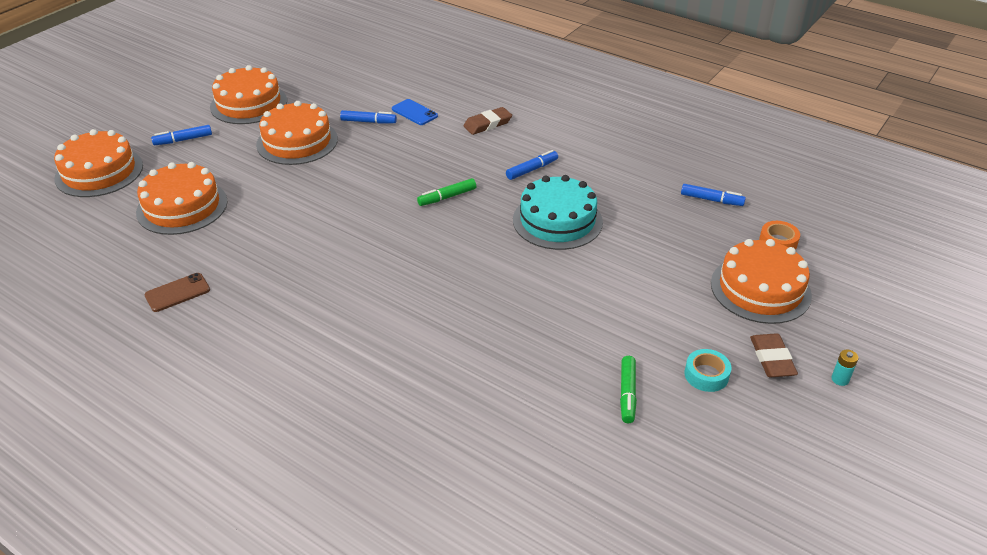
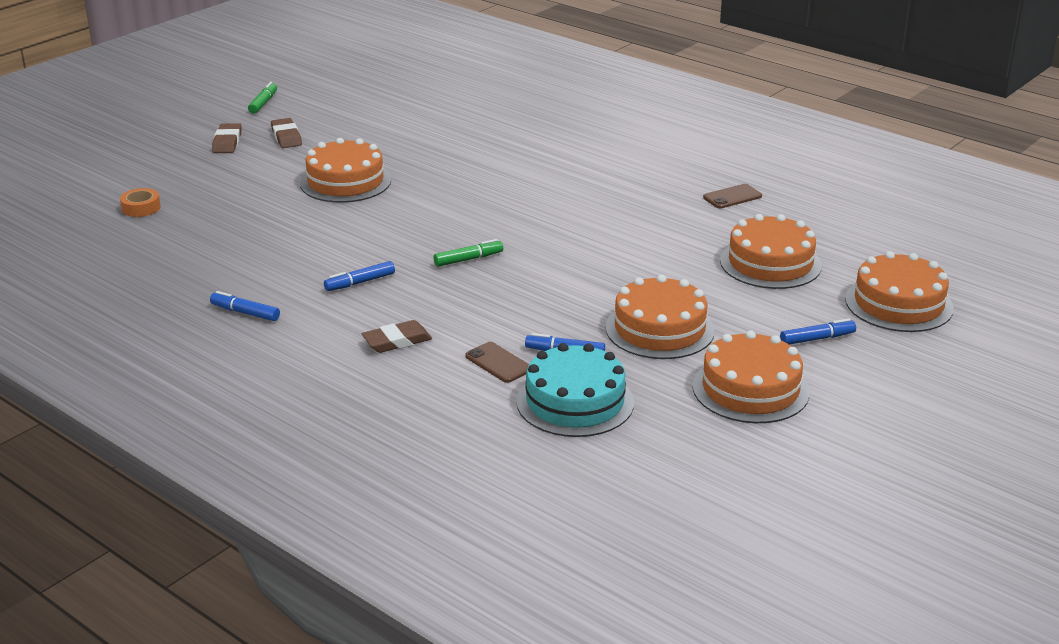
camera: 175 degrees left, 10 degrees down
blue phone [392,99,438,125] -> brown phone [465,342,529,383]
turquoise cake [513,175,603,250] -> turquoise cake moved to [516,343,634,437]
green marker [620,356,637,423] -> green marker moved to [248,82,277,114]
blue marker [681,184,746,206] -> blue marker moved to [210,291,280,321]
turquoise tape [685,349,731,392] -> brown eraser [271,118,302,148]
orange cake [711,239,812,324] -> orange cake moved to [300,138,391,203]
turquoise battery [831,349,858,386] -> none

